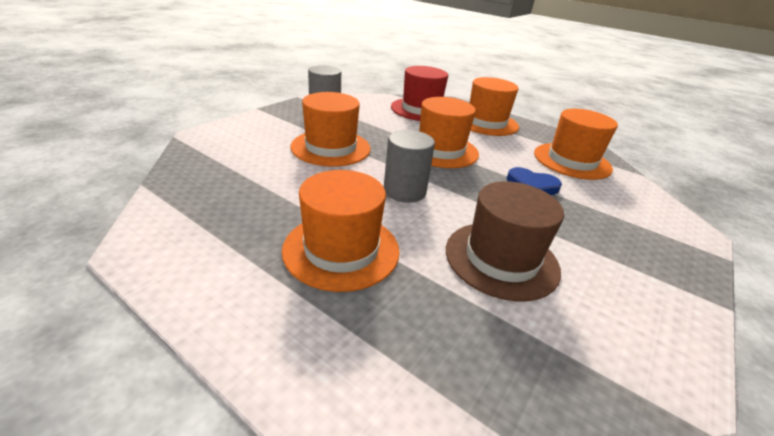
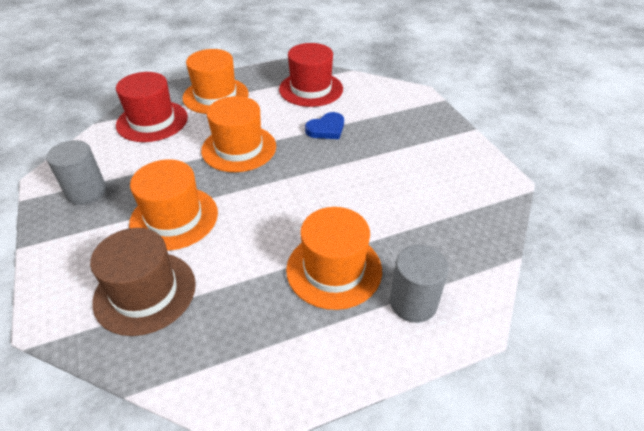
camera: 55 degrees left, 10 degrees up
grey cylinder [384,130,435,203] -> grey cylinder moved to [390,245,449,323]
brown hat [446,181,564,301] -> brown hat moved to [90,228,196,336]
orange hat [534,109,618,180] -> red hat [279,43,343,107]

